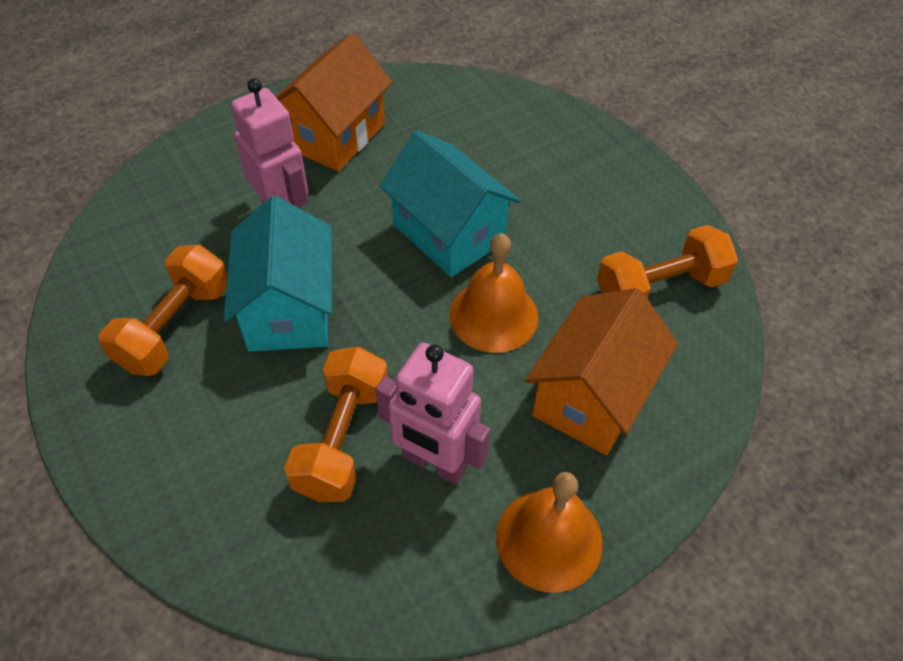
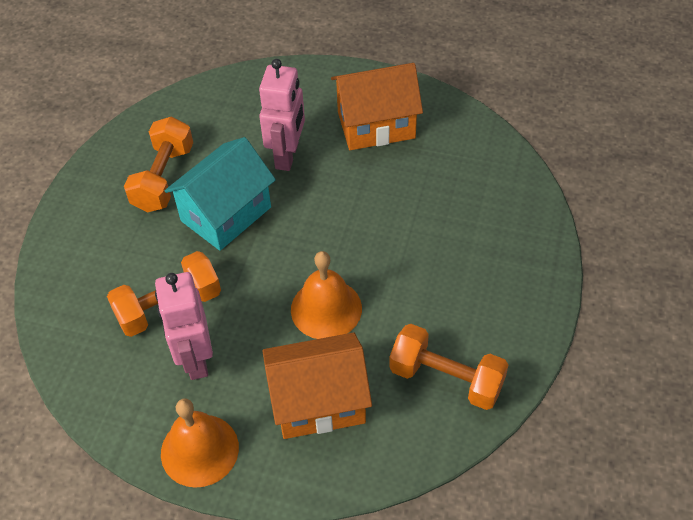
camera: 50 degrees right, 0 degrees up
orange dumbbell [99,245,227,376] -> orange dumbbell turned 60 degrees counterclockwise [124,116,193,212]
turquoise house [380,130,520,277] -> none

